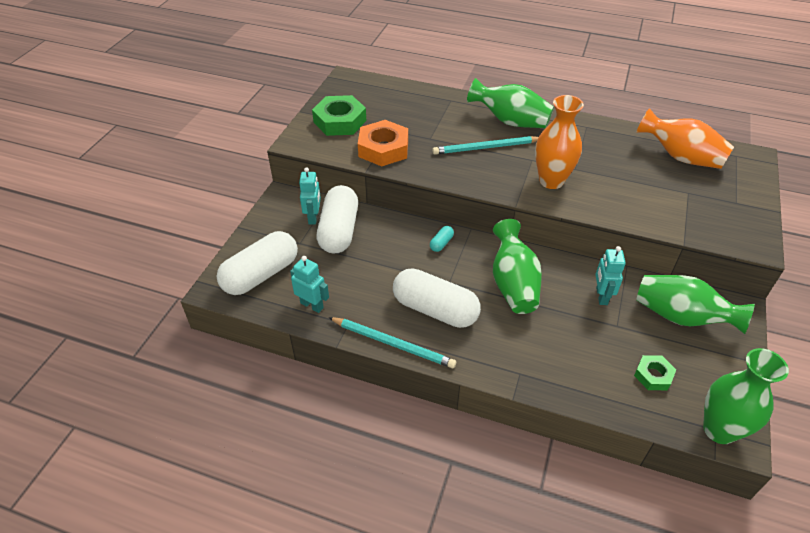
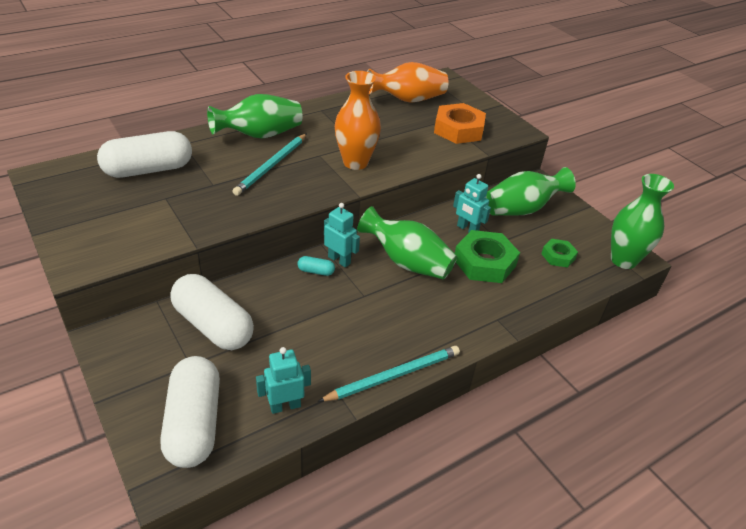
camera: 55 degrees left, 5 degrees down
turquoise robot [299,167,321,224] -> turquoise robot moved to [324,203,360,268]
green nut [312,95,366,136] -> green nut moved to [455,230,520,283]
orange nut [358,120,408,166] -> orange nut moved to [434,103,486,144]
white capsule [393,268,481,328] -> white capsule moved to [97,131,192,178]
turquoise capsule [430,226,454,252] -> turquoise capsule turned 60 degrees counterclockwise [297,256,335,276]

